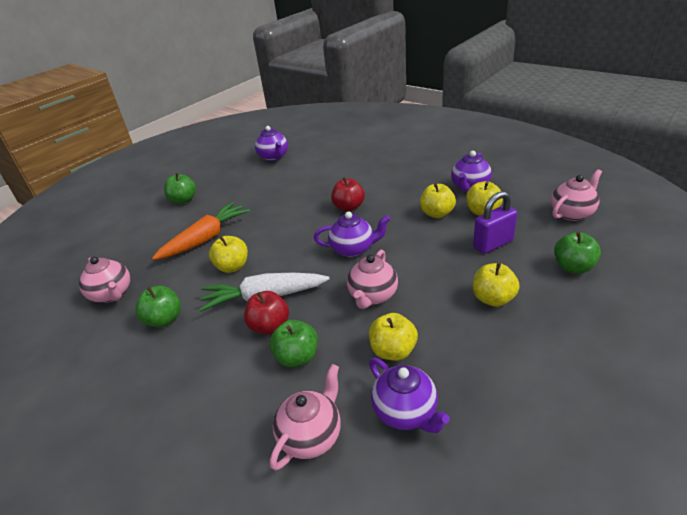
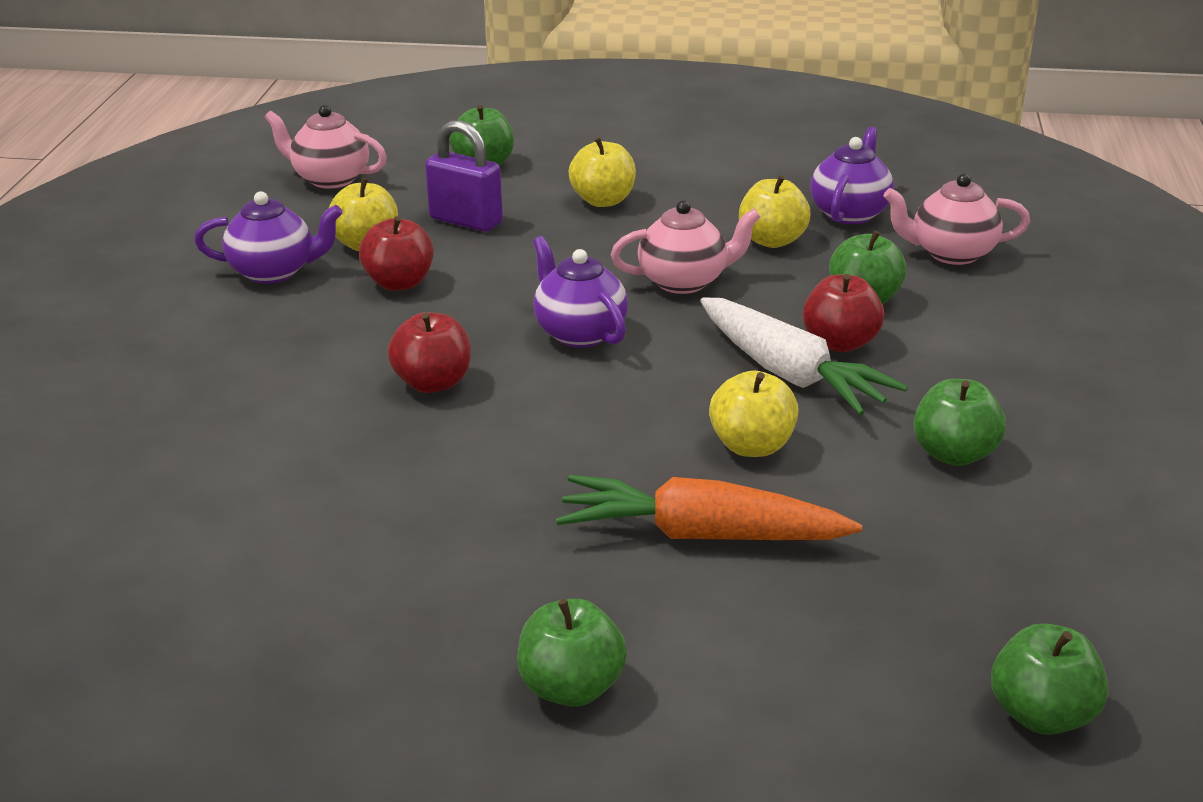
camera: 125 degrees left, 5 degrees down
pink teapot [79,257,130,303] -> none
purple teapot [255,126,288,161] -> none
yellow apple [420,183,456,218] -> red apple [359,216,433,291]
none -> green apple [991,624,1109,735]

